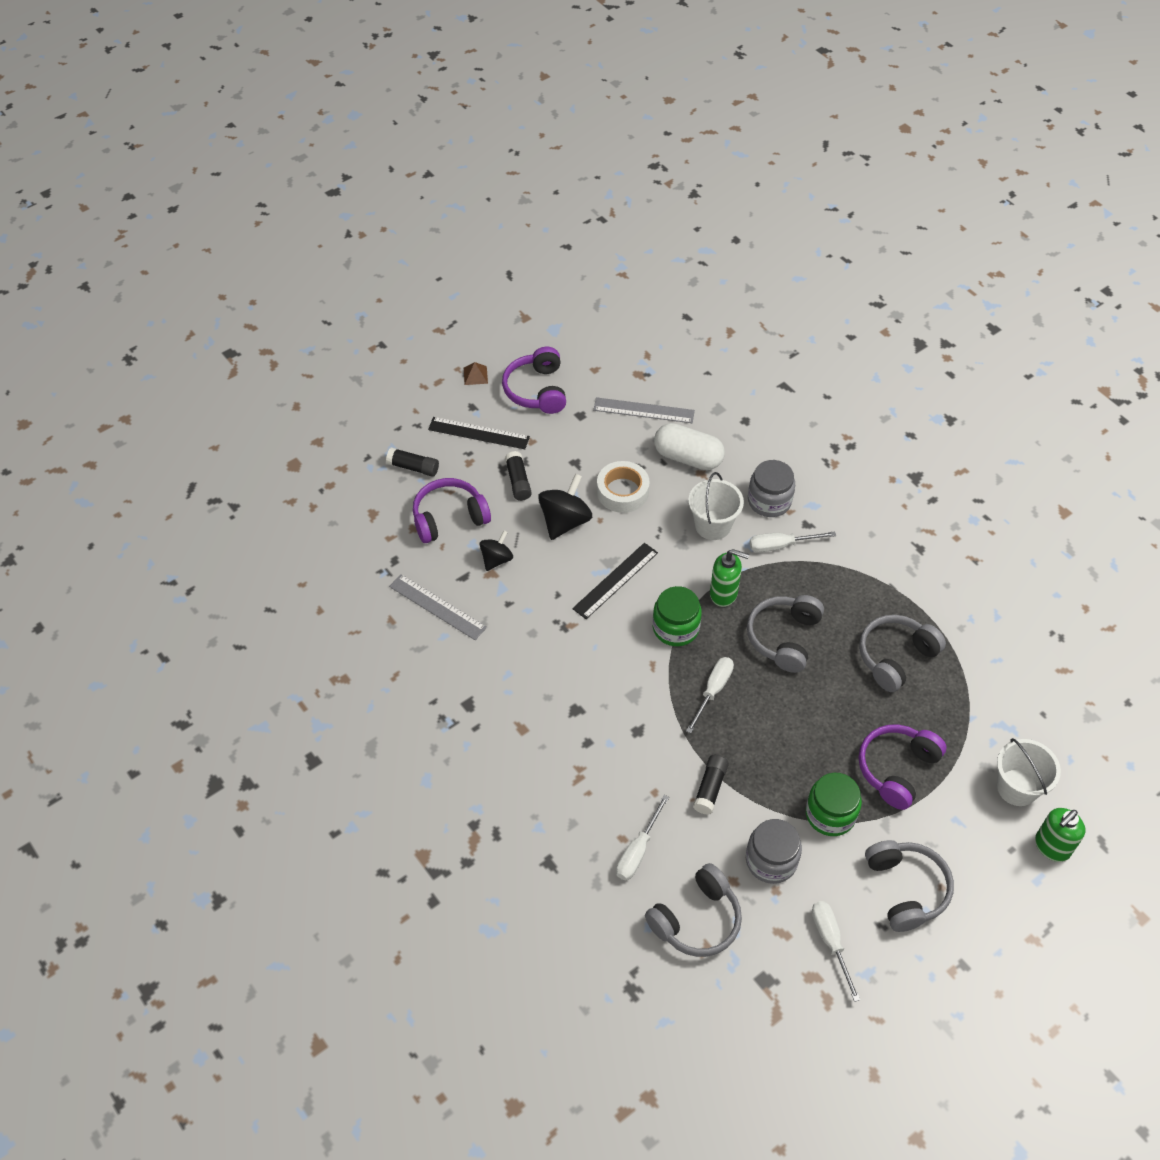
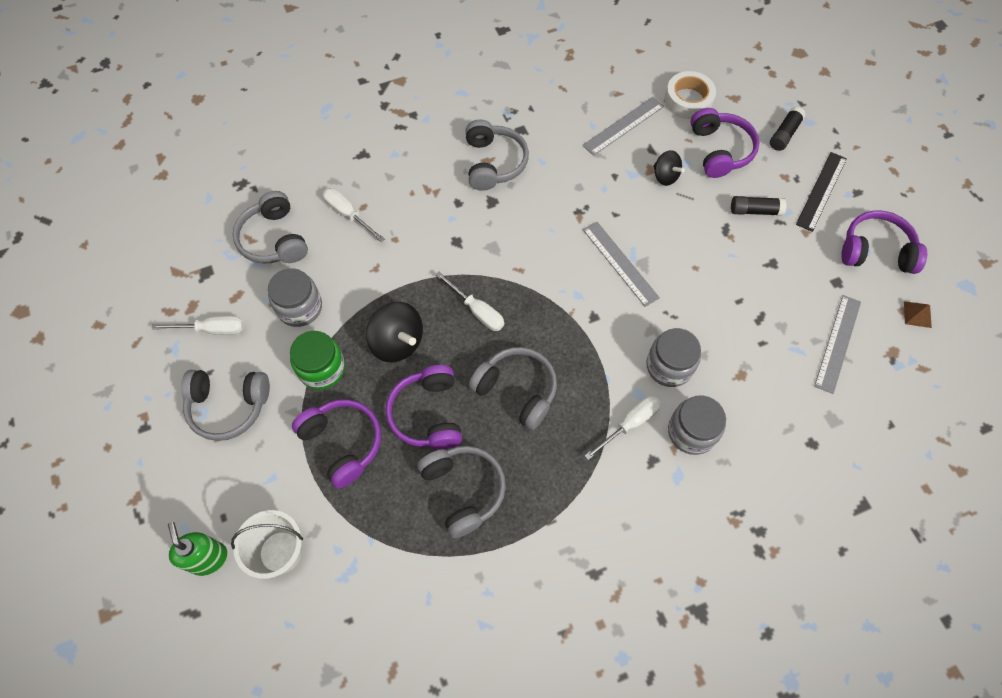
camera: 105 degrees right, 10 degrees up
brown pyramid [464,362,488,385] -> brown pyramid moved to [904,301,932,328]
black spinning top [538,474,592,540] -> black spinning top moved to [366,302,423,362]
black ruler [572,543,658,619] -> grey ruler [583,222,660,307]
white tape [597,461,650,513] -> white tape moved to [665,71,716,119]
green jar [653,586,702,646] -> none
white capsule [654,423,725,470] -> none
white bucket [688,472,744,540] -> grey jar [646,328,701,387]
black glue stick [693,755,729,815] -> none
green soap dispenser [710,549,749,607] -> none
white screwdriver [749,532,836,552] -> white screwdriver turned 45 degrees clockwise [584,396,661,460]
none -> purple headphones [386,365,462,449]
none -> grey headphones [465,120,529,191]

